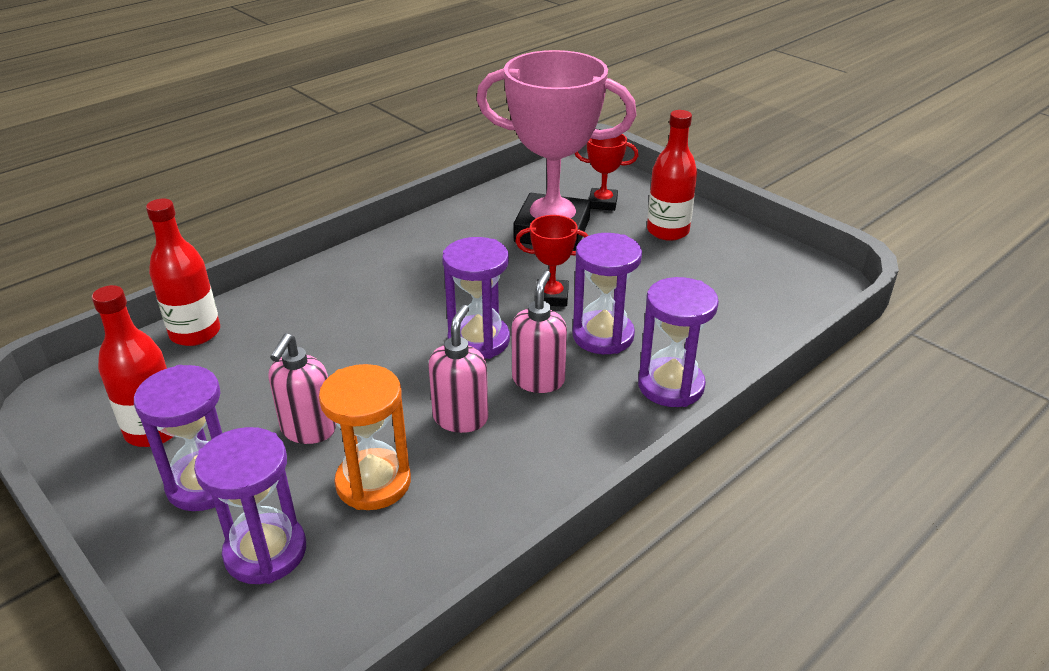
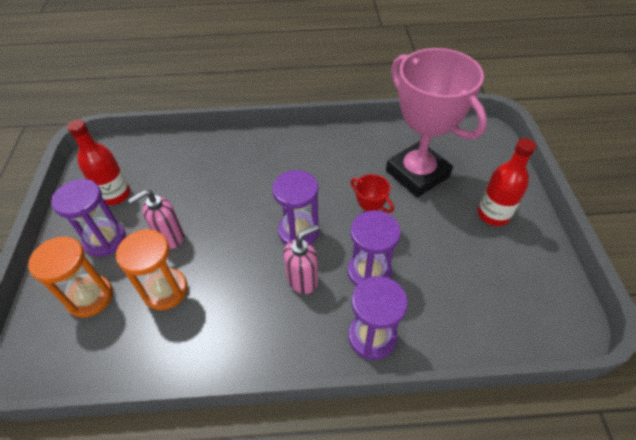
camera: 40 degrees right, 15 degrees up
red bottle [146,199,220,346] -> none
purple hourglass [194,427,306,584] -> orange hourglass [28,237,113,318]
pink soap dispenser [428,305,489,433] -> none
red trophy [575,134,639,211] -> none

